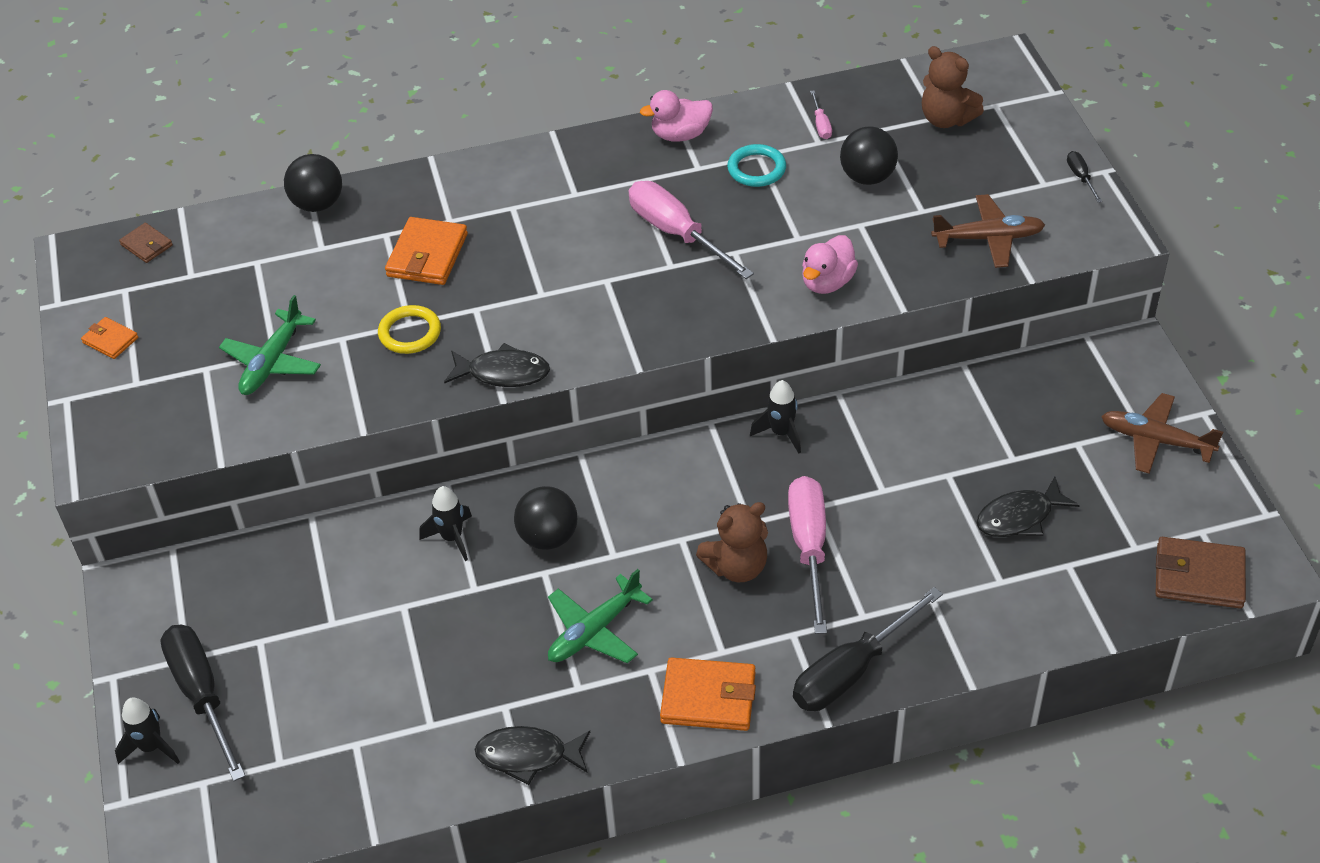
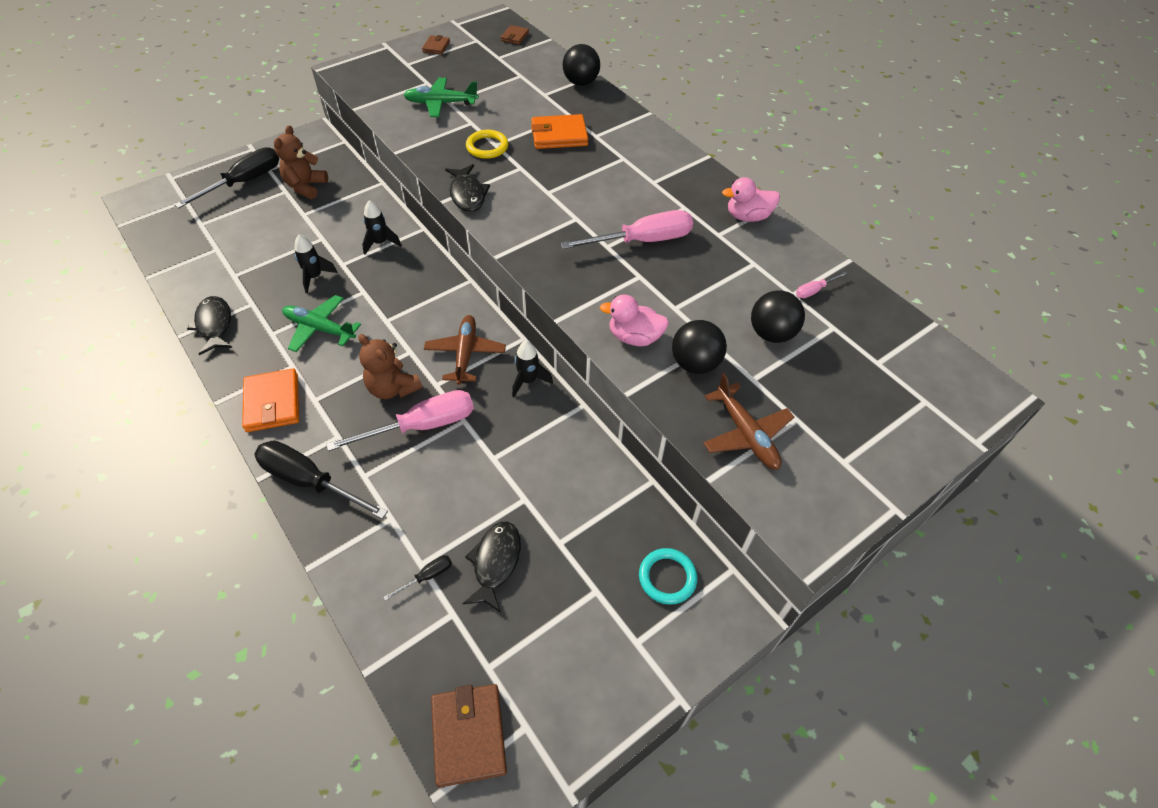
camera: 65 degrees right, 5 degrees up
orange wallet [81,317,138,359] -> brown wallet [422,35,450,55]
black rocket [115,698,180,764] -> black rocket moved to [294,235,338,293]
black ball [514,486,577,550] -> black ball moved to [672,320,727,374]
pink screwdriver [629,181,754,279] -> pink screwdriver turned 45 degrees clockwise [560,210,693,249]
pink duck [640,90,713,142] -> pink duck turned 60 degrees counterclockwise [722,177,780,222]
turquoise ring [727,144,786,187] -> turquoise ring moved to [639,548,697,605]
brown teddy bear [922,46,984,128] -> brown teddy bear moved to [274,125,328,199]
black fish [976,477,1080,537] -> black fish turned 60 degrees clockwise [462,522,521,613]
black screwdriver [1067,151,1102,203] -> black screwdriver moved to [383,555,452,601]
brown plane [1101,393,1223,474] -> brown plane moved to [424,315,506,385]

